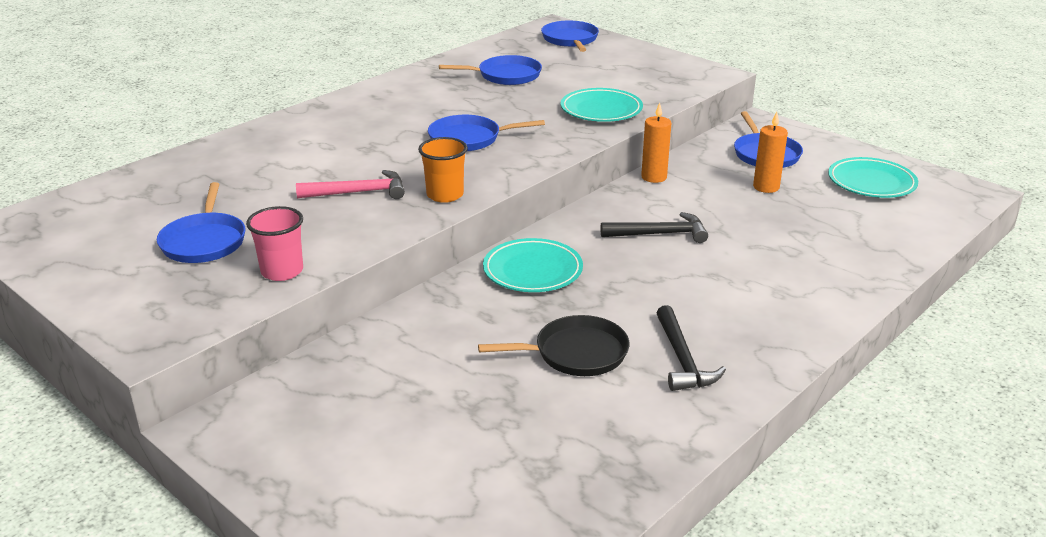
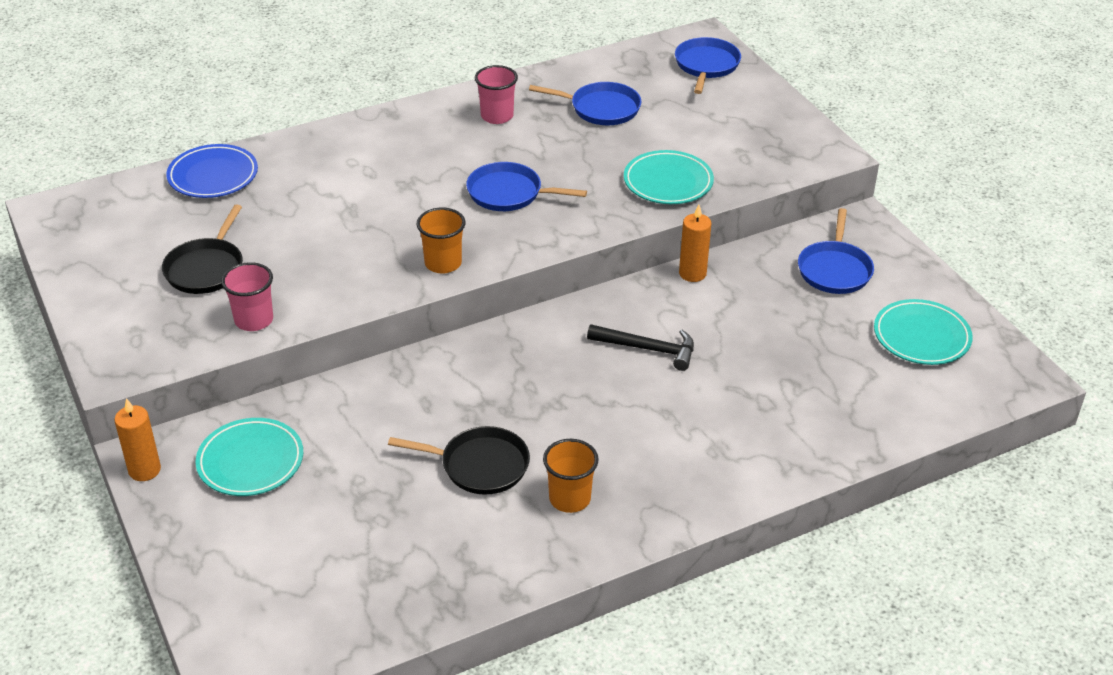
camera: 20 degrees right, 10 degrees up
blue pan [157,182,245,263] -> black pan [162,204,243,294]
pink hammer [296,170,405,199] -> none
turquoise plate [483,238,583,292] -> turquoise plate moved to [196,418,303,496]
black hammer [657,305,726,391] -> orange cup [543,439,599,513]
orange candle [753,112,788,193] -> orange candle moved to [114,398,161,481]
none -> blue plate [166,144,258,198]
none -> pink cup [475,65,518,124]

